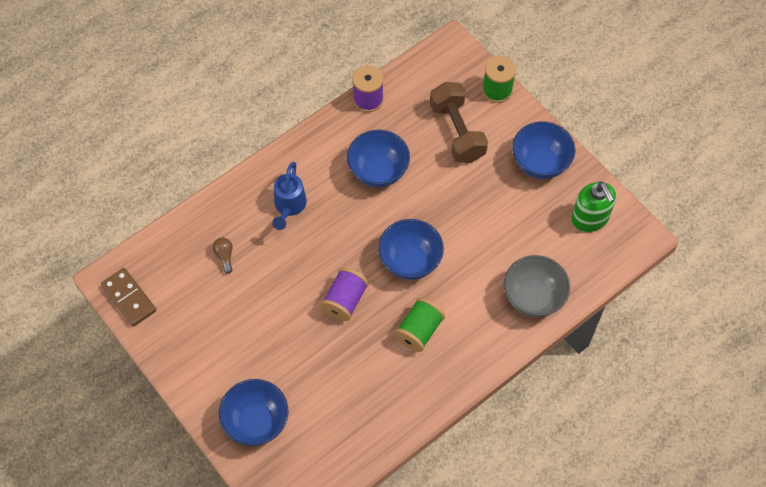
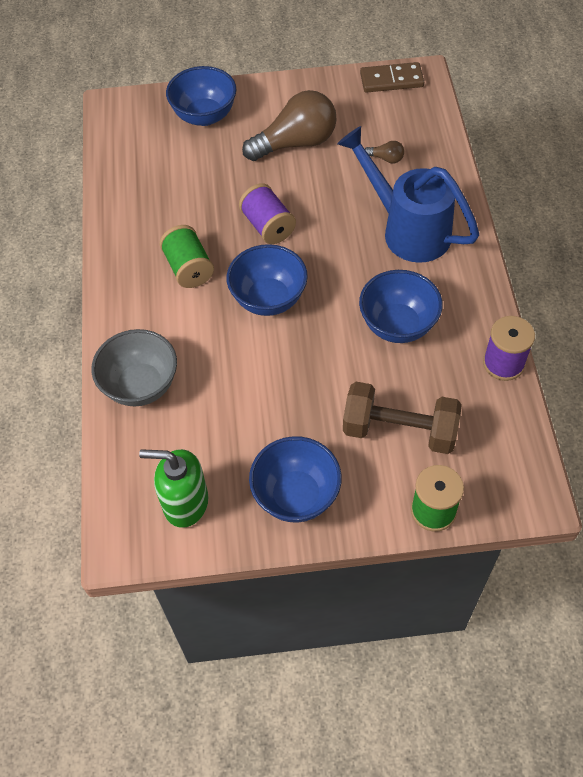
camera: 125 degrees right, 5 degrees down
blue watering can [272,162,307,230] -> blue watering can [337,126,479,263], size x1.70
none -> brown light bulb [242,90,337,161]

